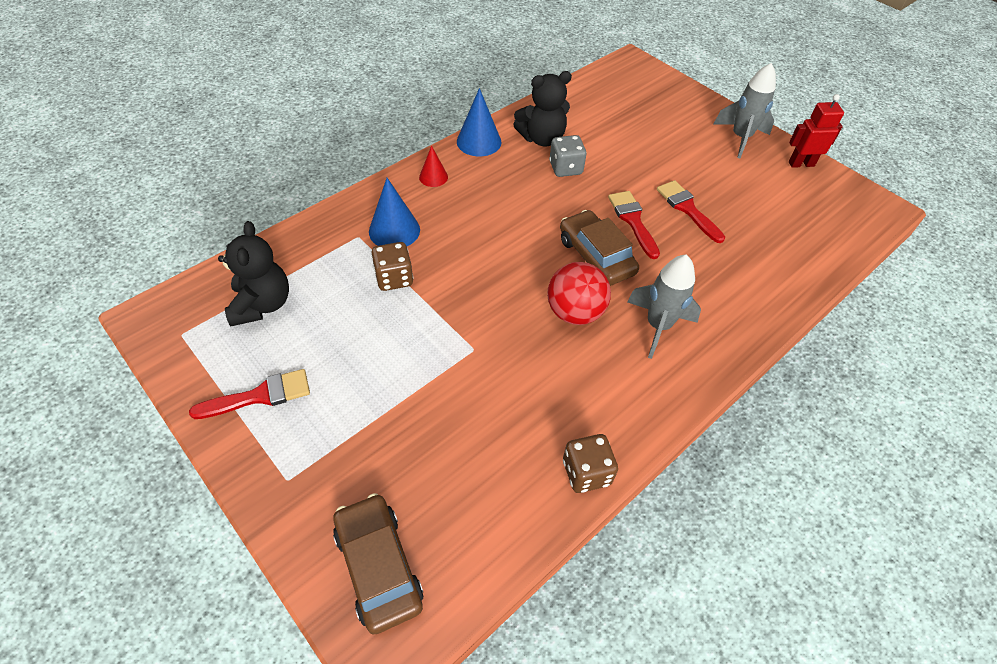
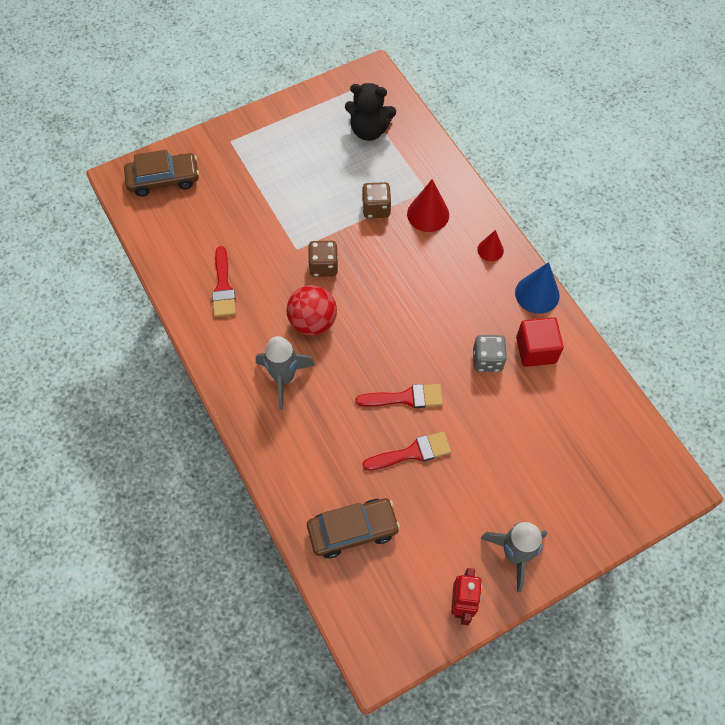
camera: 105 degrees right, 10 degrees up
red brush [189,369,310,419] -> red brush moved to [212,246,236,317]
blue cone [369,178,420,246] -> red cone [407,179,449,232]
black teddy bear [513,71,572,147] -> red cube [516,317,564,367]
brown car [560,210,639,286] -> brown car moved to [307,498,400,558]
brown dice [563,434,618,493] -> brown dice moved to [308,241,338,277]

